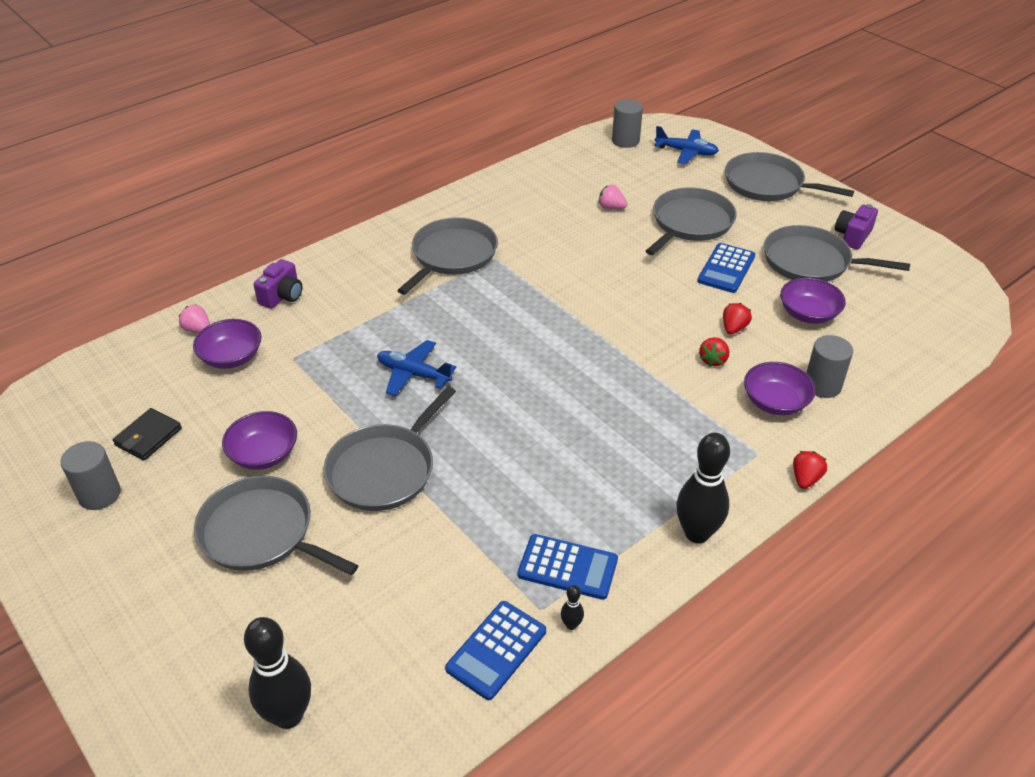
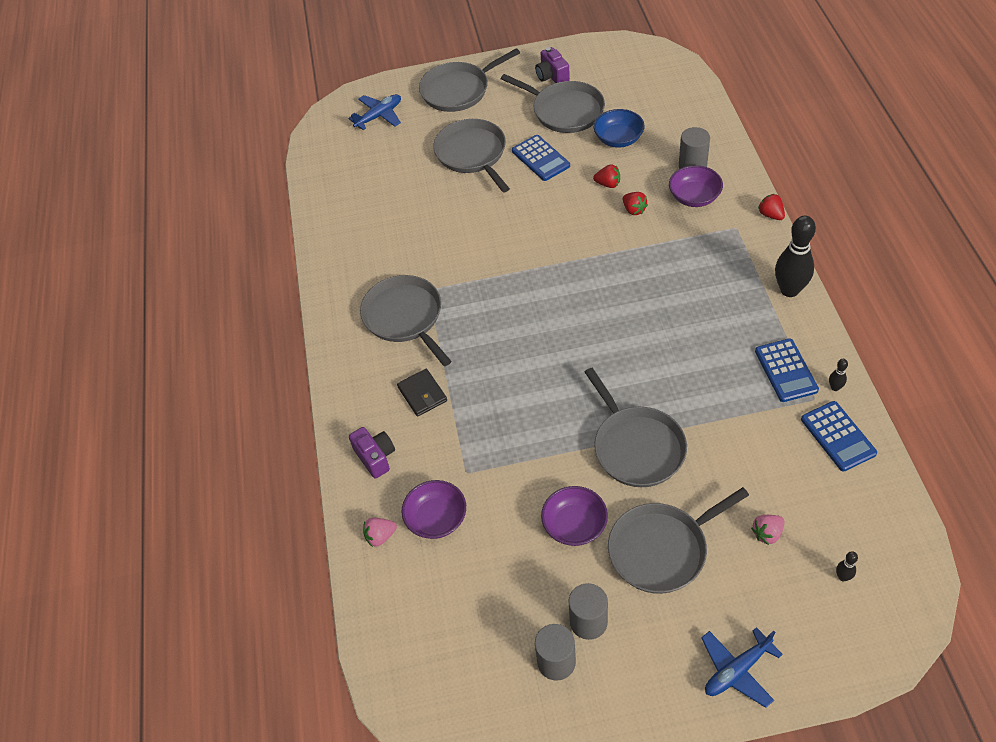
camera: 55 degrees left, 10 degrees up
black wallet [113,408,182,461] -> black wallet moved to [397,369,447,417]
black bowling pin [244,617,311,729] -> black bowling pin [836,551,858,581], size x0.42
blue plane [377,340,456,396] -> blue plane moved to [701,627,783,708]
blue calculator [518,534,618,600] -> blue calculator turned 120 degrees clockwise [755,338,819,402]
pink strawberry [599,185,628,209] -> pink strawberry moved to [751,515,785,545]
grey cylinder [612,99,643,148] -> grey cylinder moved to [569,583,608,640]
red strawberry [723,303,752,334] -> red strawberry turned 135 degrees clockwise [593,165,620,188]
grey pan [764,225,910,282] -> grey pan turned 105 degrees counterclockwise [501,74,605,133]
purple bowl [780,278,846,324] -> blue bowl [594,109,645,148]

